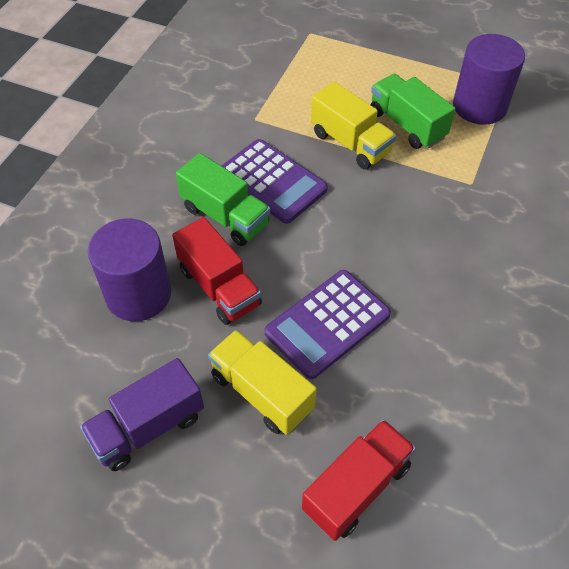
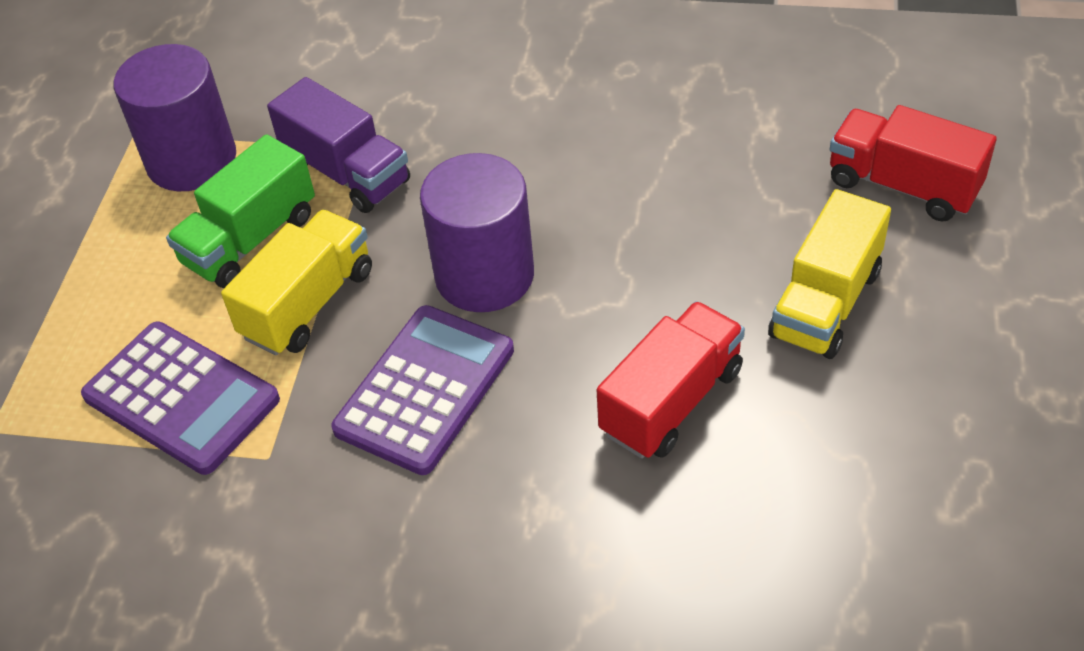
camera: 100 degrees left, 5 degrees down
purple truck [80,358,204,471] -> purple truck moved to [267,77,410,213]
purple cylinder [88,219,171,321] -> purple cylinder moved to [420,153,534,312]
green truck [176,153,270,246] -> none
purple calculator [265,270,391,379] -> purple calculator moved to [81,322,280,475]

